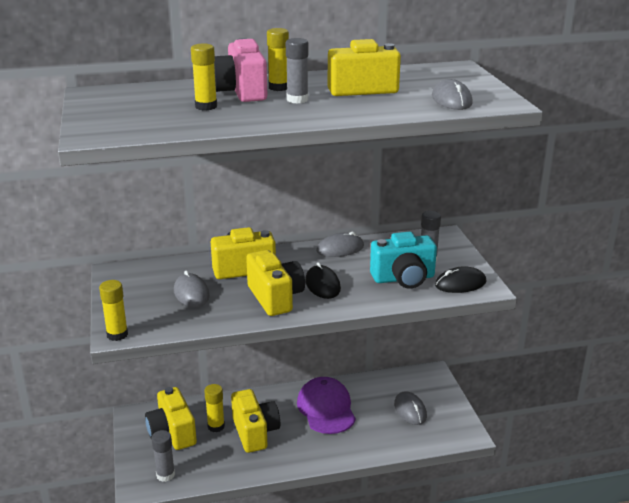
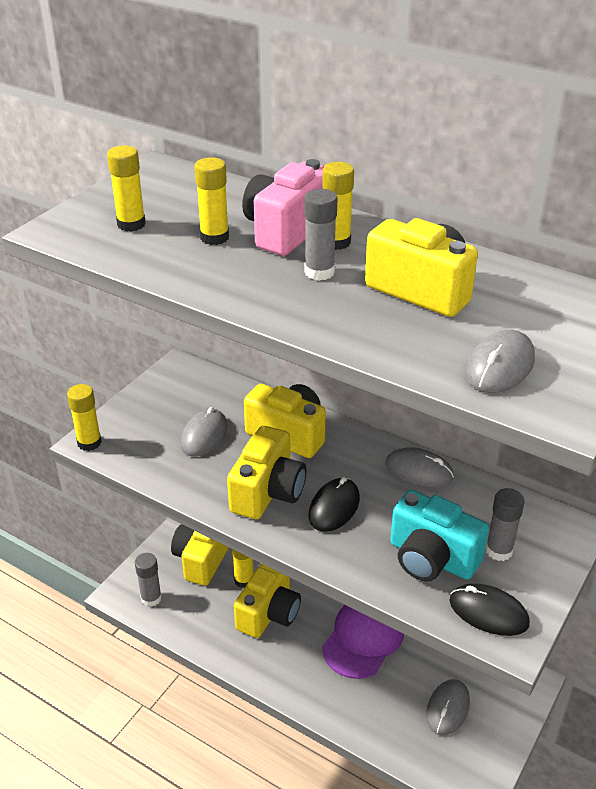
camera: 45 degrees right, 10 degrees up
none -> yellow glue stick [107,145,146,232]

